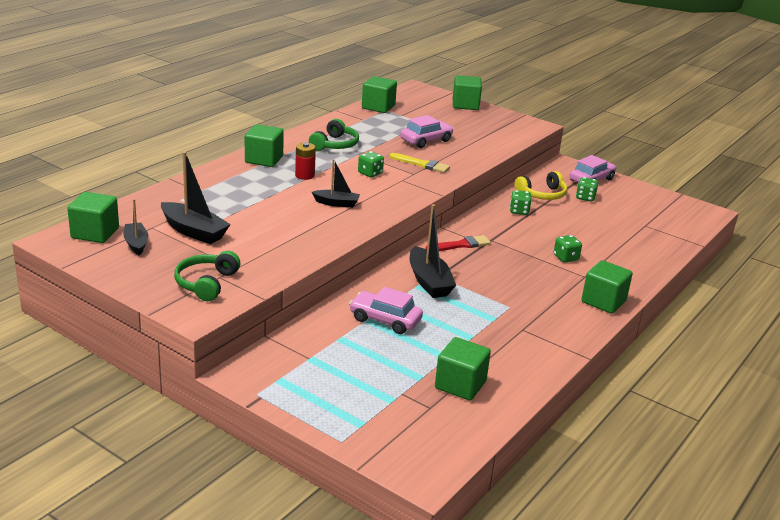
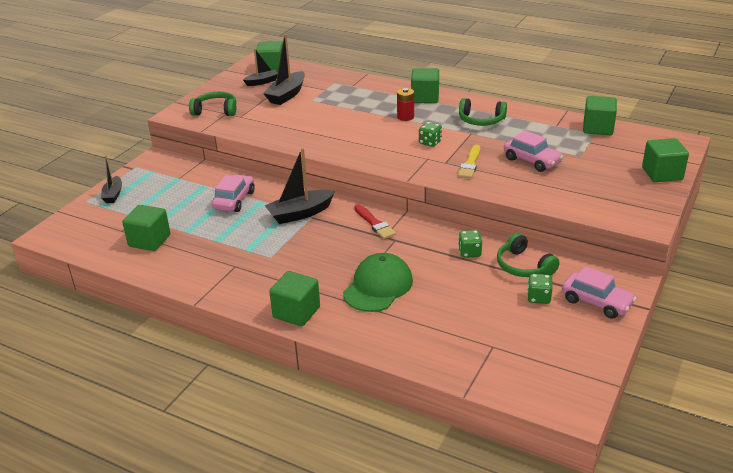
camera: 85 degrees right, 5 degrees up
black boat [312,159,360,207] -> black boat moved to [101,155,122,203]
yellow headphones [515,171,567,200] -> green headphones [497,233,560,277]
green dice [554,235,582,263] -> green cap [343,253,413,312]

